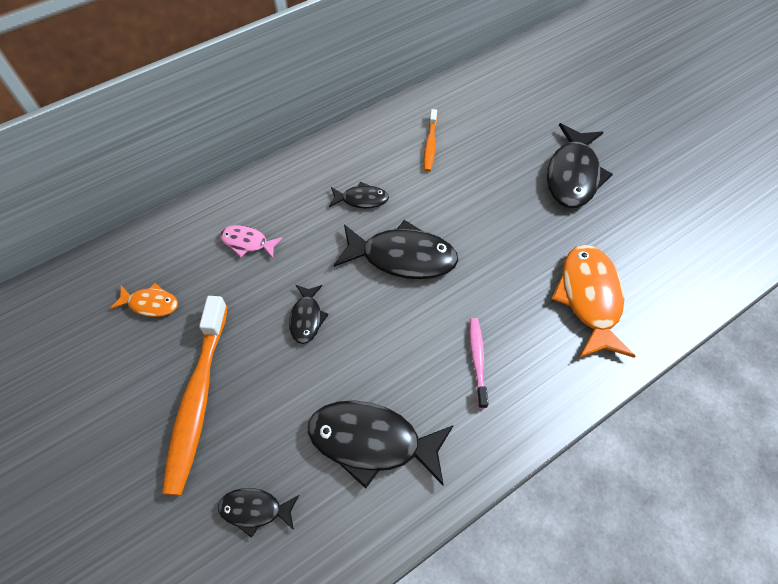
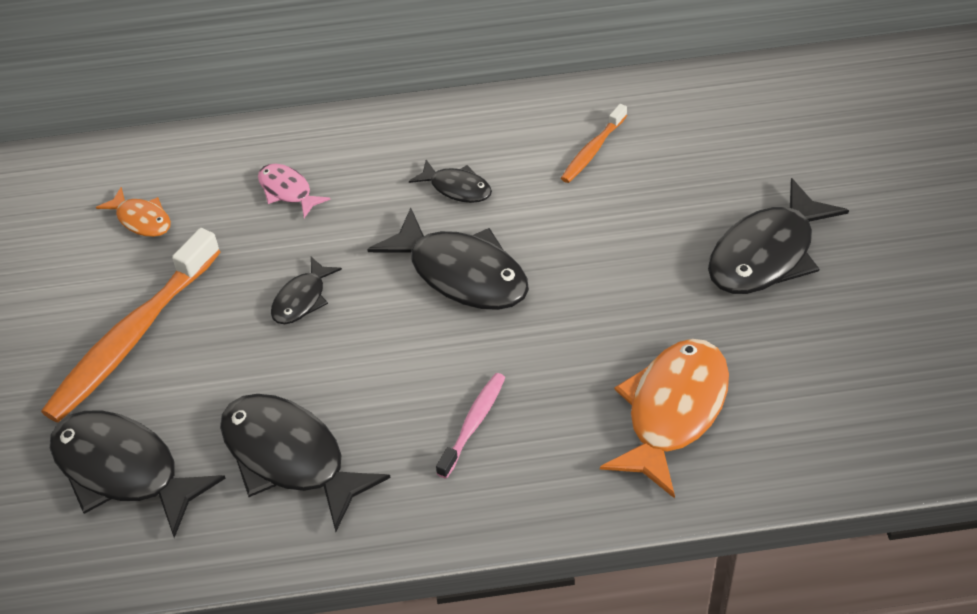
camera: 30 degrees right, 10 degrees down
black fish [218,488,299,538] -> black fish [50,411,226,538], size x1.91

